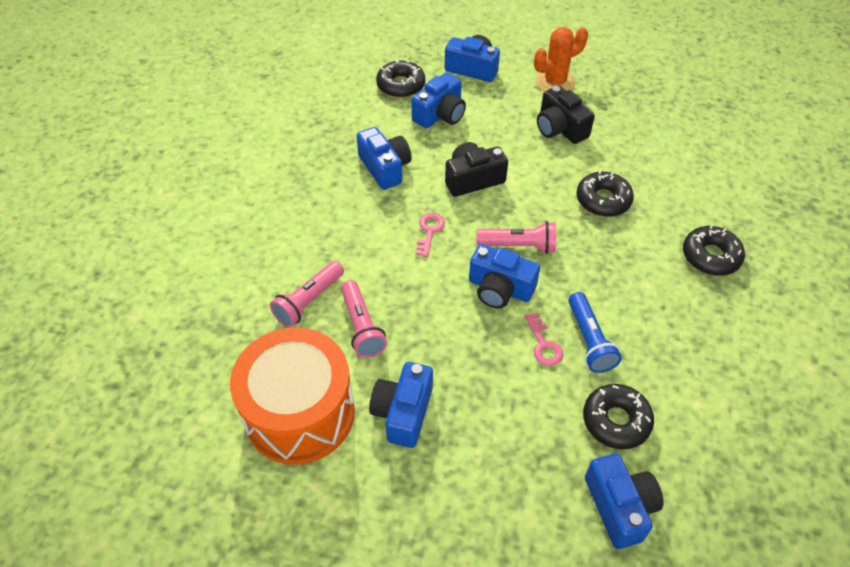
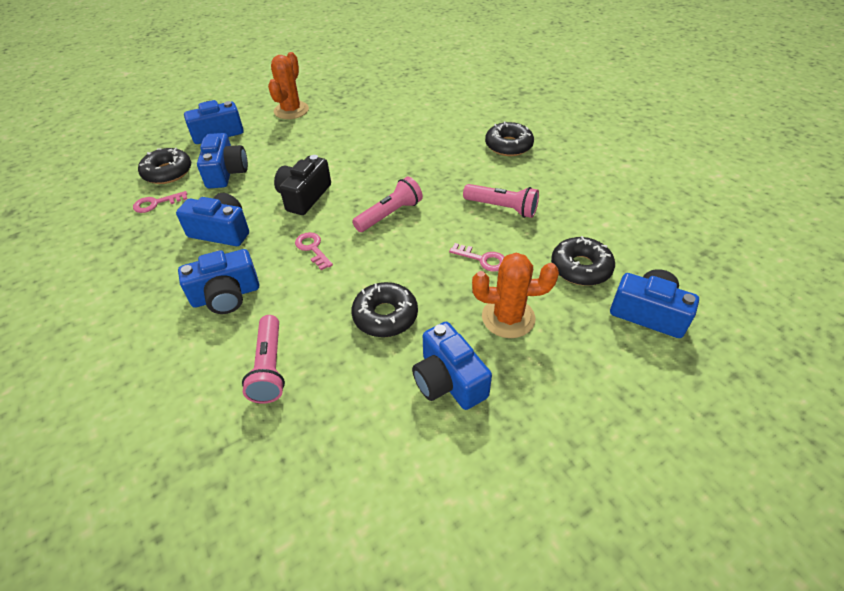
camera: 45 degrees left, 5 degrees down
orange drum [230,327,355,465] -> none
pink flashlight [341,280,387,358] -> pink flashlight moved to [463,184,539,218]
blue camera [469,244,540,308] -> blue camera moved to [178,249,259,314]
black camera [537,85,595,144] -> none
blue flashlight [568,292,622,373] -> none
black donut [576,170,634,217] -> black donut moved to [351,282,418,337]
none -> pink key [133,191,187,213]
none -> orange cactus [472,253,559,338]

